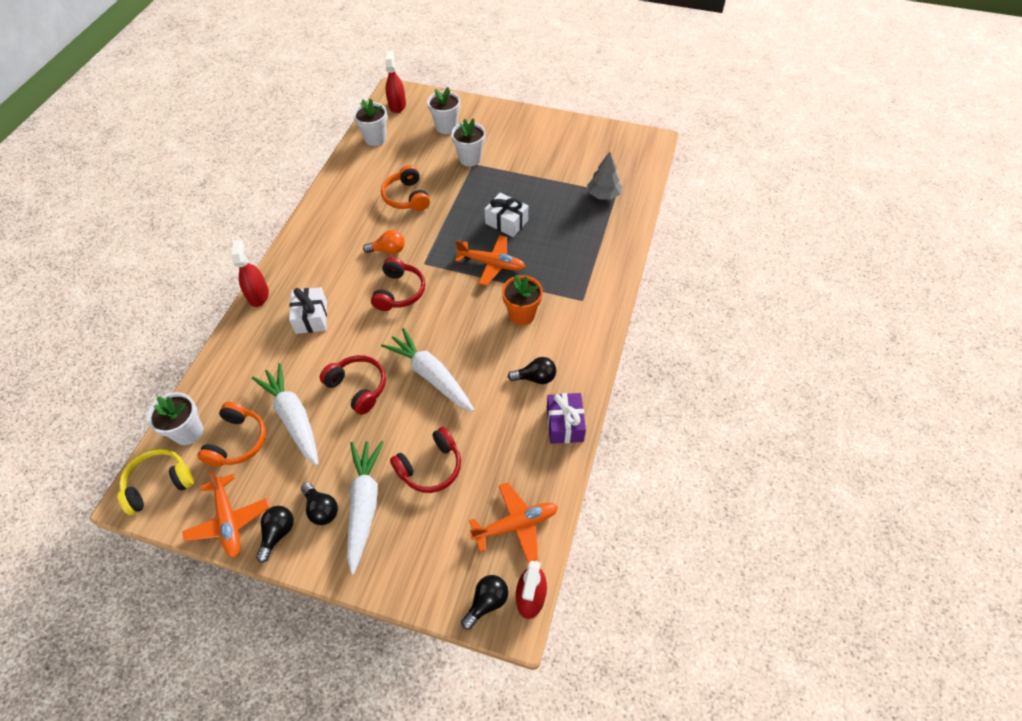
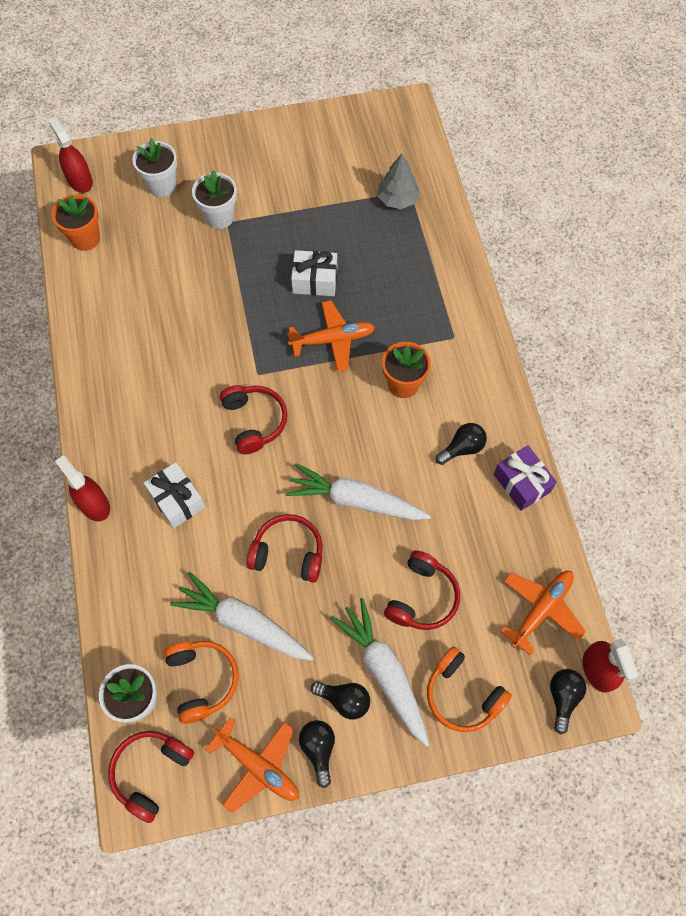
camera: 30 degrees left, 10 degrees up
yellow headphones [117,448,194,515] -> red headphones [108,731,194,823]
white flower pot [353,99,387,146] -> orange flower pot [52,194,100,251]
orange light bulb [363,230,405,254] -> none
orange headphones [381,165,430,211] -> orange headphones moved to [427,646,512,732]

